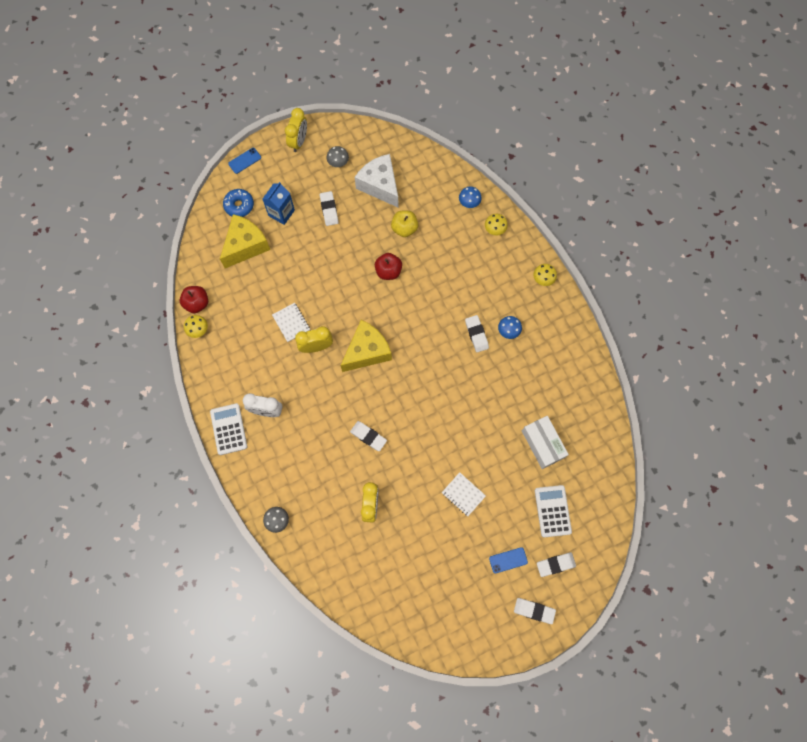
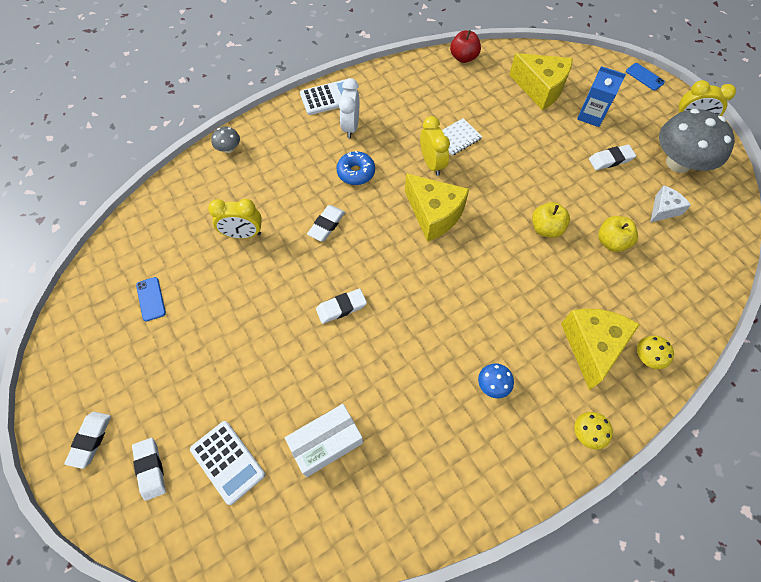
camera: 85 degrees right, 10 degrees down
yellow mushroom [184,315,208,338] -> none
blue donut [223,189,254,217] -> blue donut moved to [336,151,375,185]
grey mushroom [327,146,349,167] -> grey mushroom [659,109,735,173], size x2.34
white cheese [355,154,398,207] -> white cheese [650,185,691,223], size x0.56
red apple [375,253,402,280] -> yellow apple [532,202,570,238]
white notebook [442,472,486,516] -> none
blue mushroom [459,187,482,208] -> none
white eraser [465,315,489,352] -> white eraser moved to [316,289,367,324]
blue phone [489,547,528,573] -> blue phone moved to [136,277,166,322]
white calculator [535,485,572,537] -> white calculator turned 60 degrees clockwise [190,421,265,505]
none -> yellow cheese [561,309,640,390]

